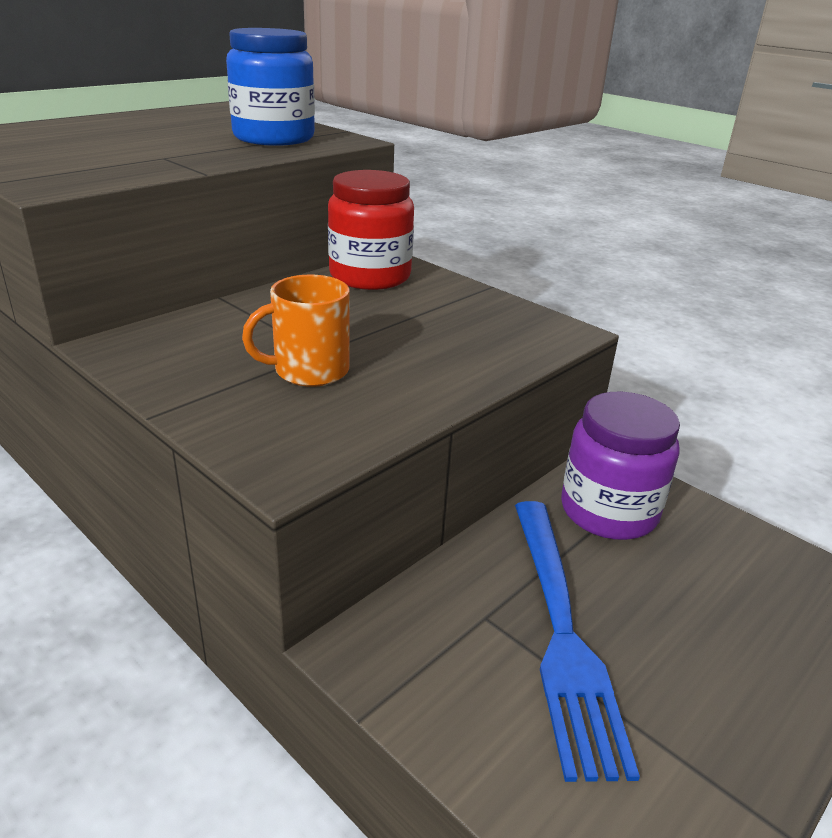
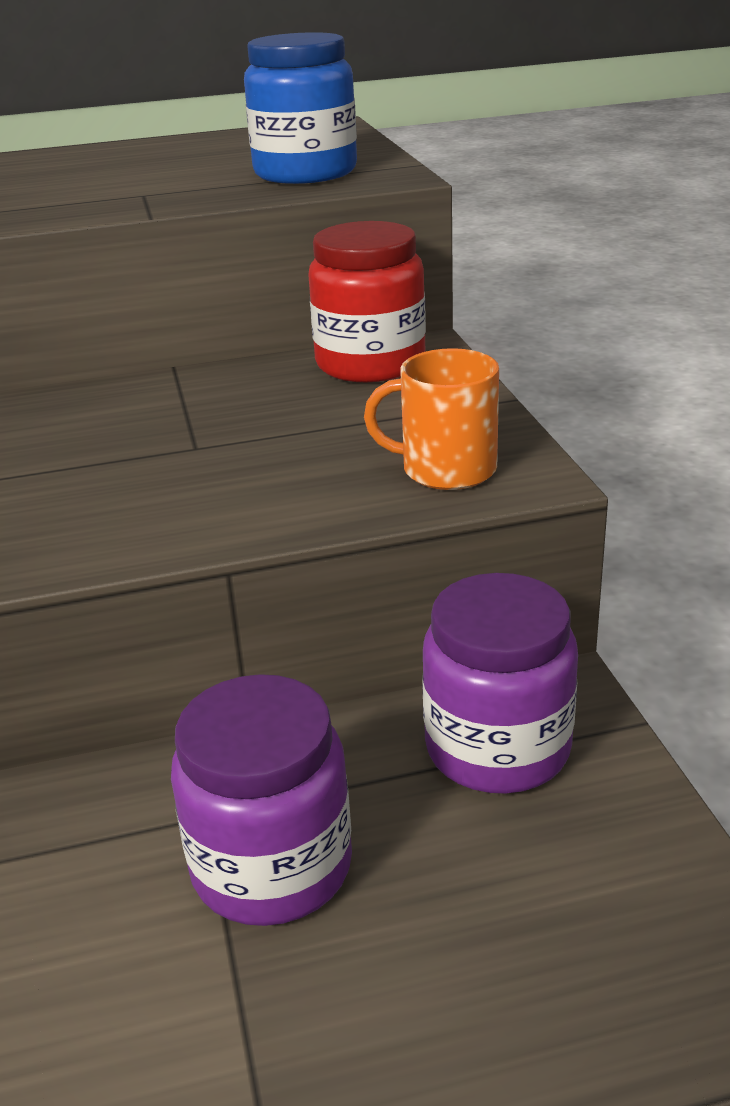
camera: 35 degrees right, 0 degrees up
orange mug [242,275,350,387] -> orange mug moved to [364,348,499,490]
blue fork [515,501,640,782] -> purple jar [171,674,352,926]

